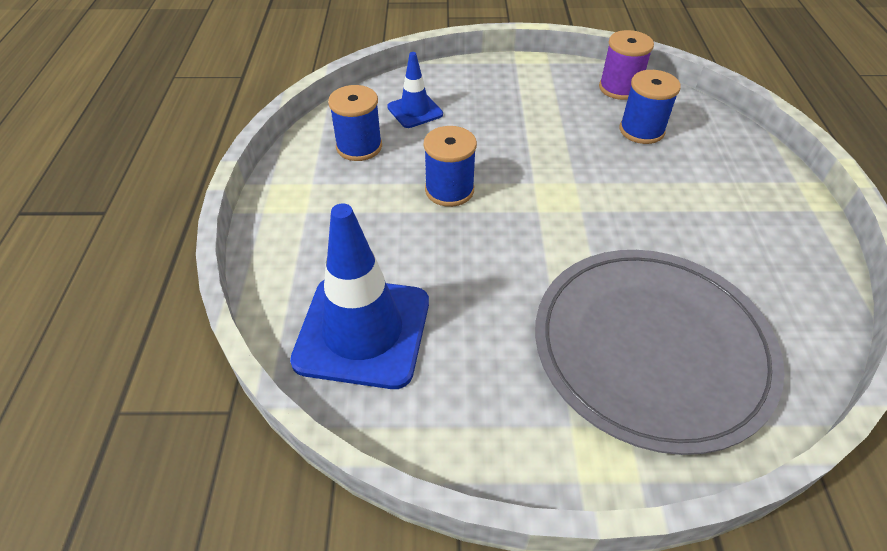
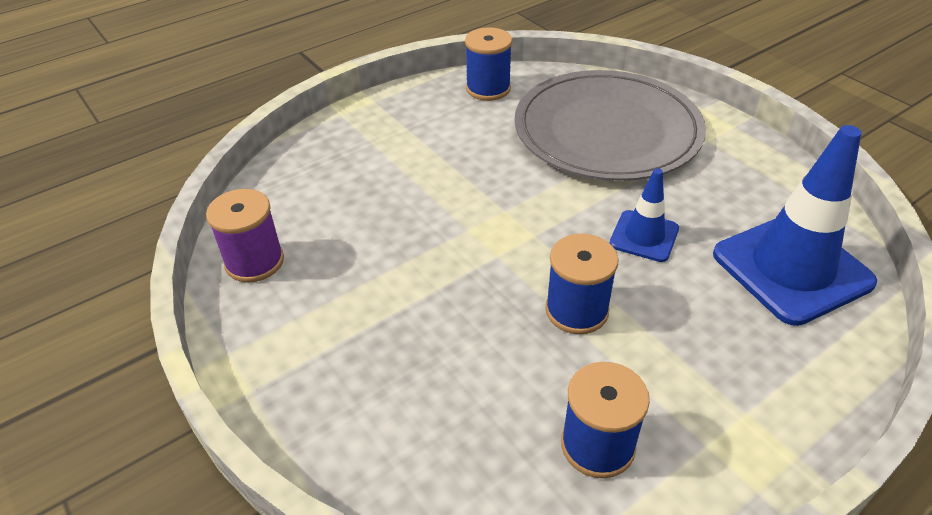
camera: 125 degrees left, 5 degrees down
blue traffic cone [387,52,443,128] -> blue traffic cone moved to [610,168,679,262]
blue spool [619,70,681,144] -> blue spool moved to [465,27,512,101]

